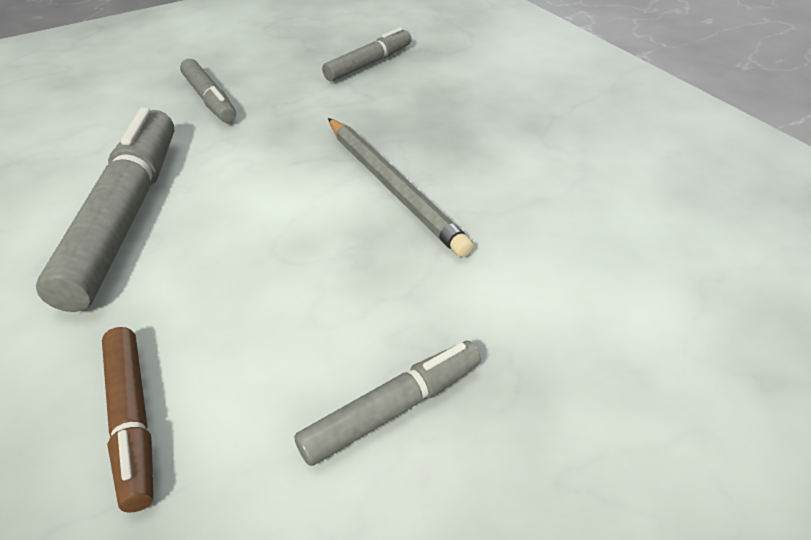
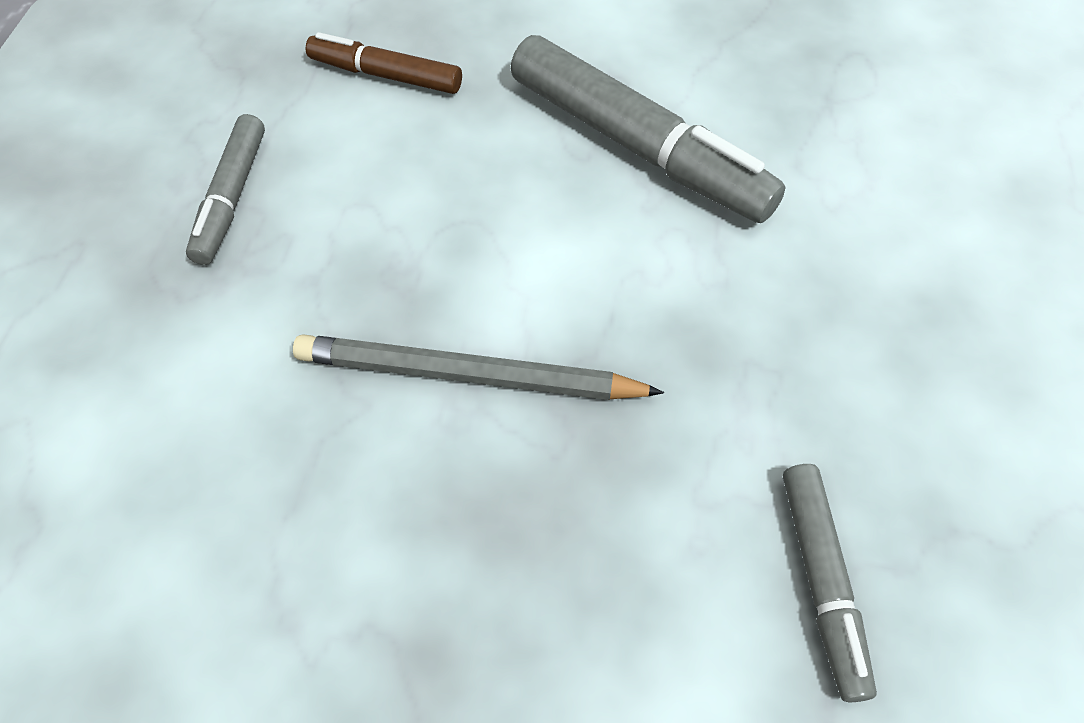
camera: 130 degrees right, 15 degrees up
grey marker [180,59,236,123] -> none

